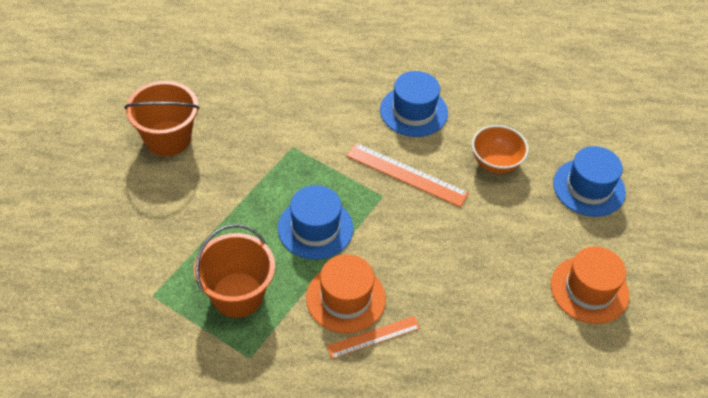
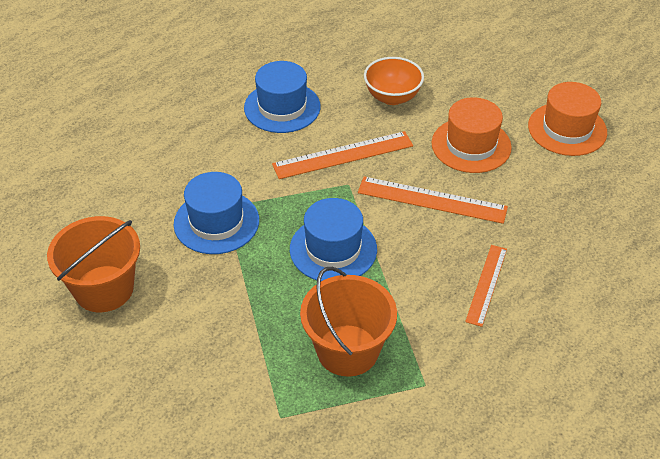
camera: 45 degrees left, 5 degrees down
orange hat [306,254,386,333] -> orange hat moved to [432,97,512,173]
blue hat [553,146,626,217] -> blue hat moved to [174,172,259,254]
none -> orange ruler [358,176,508,224]

